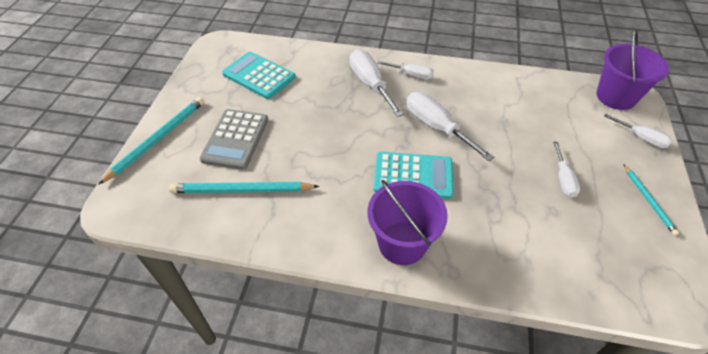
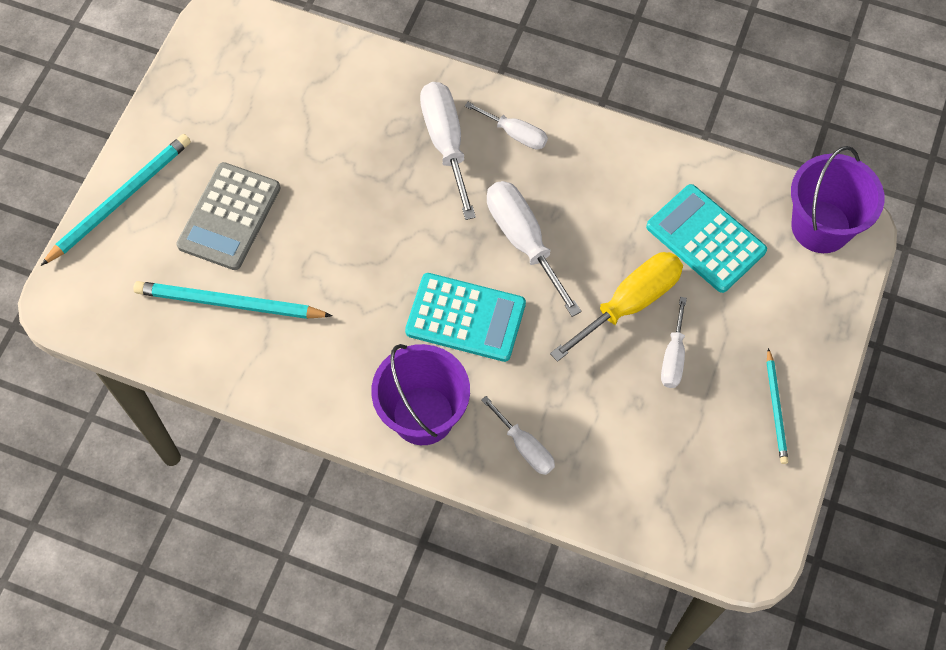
camera: 10 degrees right, 15 degrees up
turquoise calculator [222,52,295,99] -> turquoise calculator moved to [646,184,767,293]
white screwdriver [604,114,672,148] -> white screwdriver moved to [481,396,555,475]
none -> yellow screwdriver [550,252,683,362]

